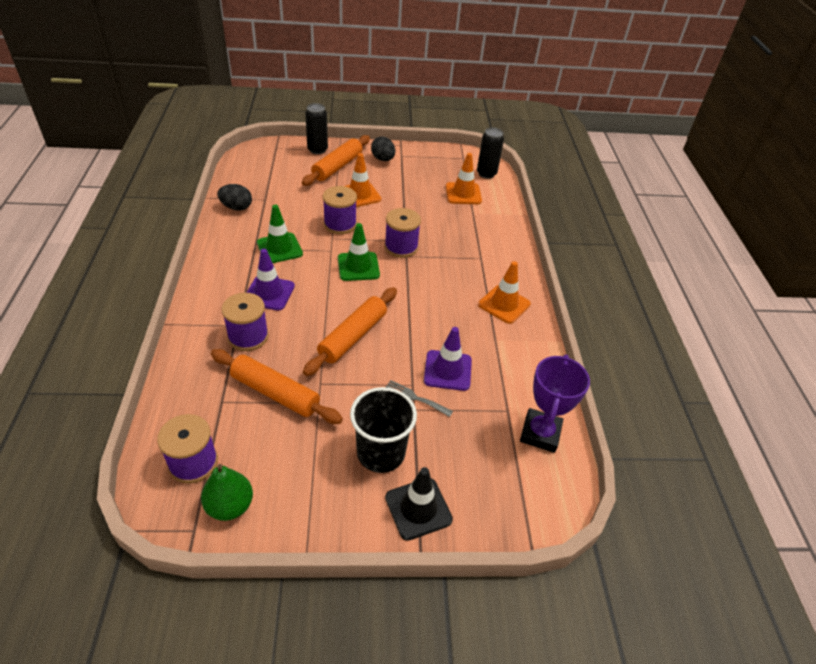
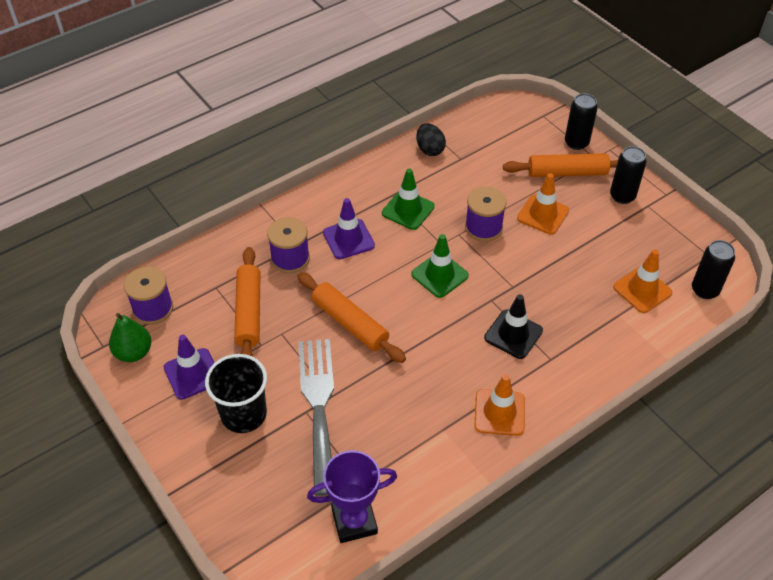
camera: 60 degrees right, 5 degrees up
orange rolling pin [303,287,397,376] -> orange rolling pin turned 45 degrees clockwise [297,272,406,363]
black egg [371,136,395,161] -> black can [610,146,647,204]
purple spool [384,208,421,258] -> none
black traffic cone [385,467,453,541] -> black traffic cone moved to [484,294,543,359]
grey fork [386,380,453,417] -> grey fork [298,339,334,496], size x2.40
purple traffic cone [424,327,472,391] -> purple traffic cone moved to [164,335,214,400]

